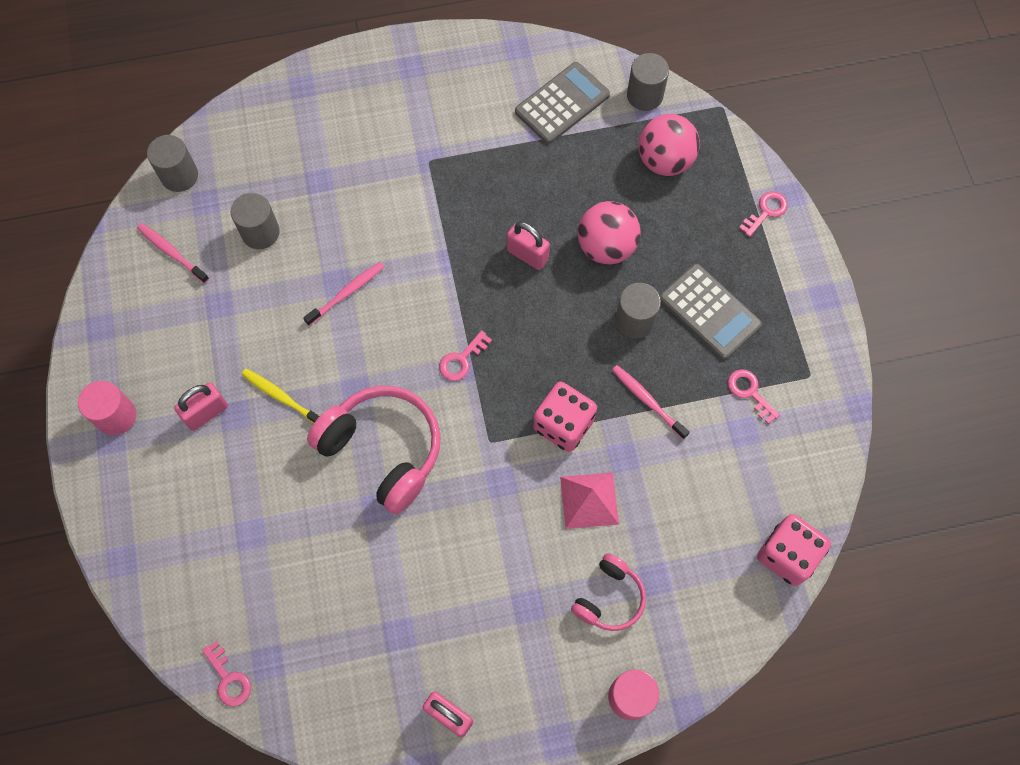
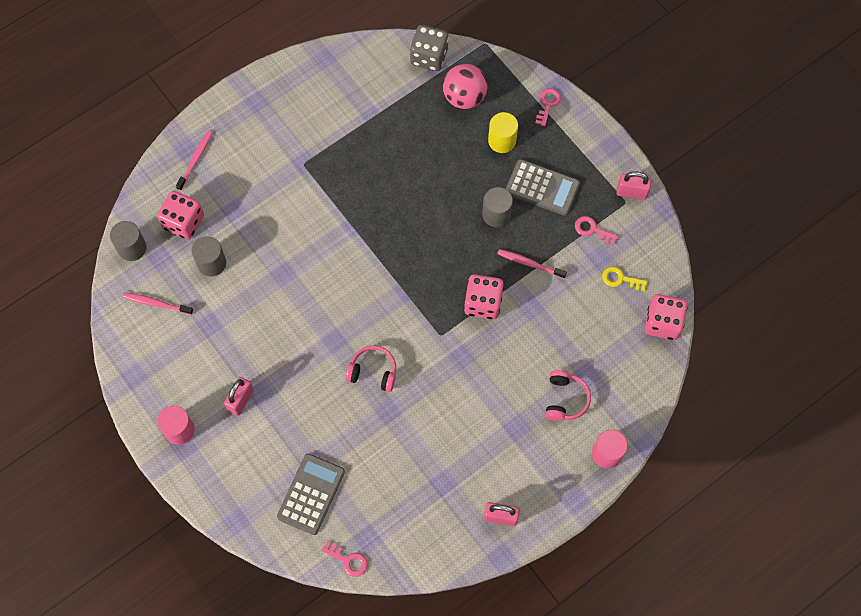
camera: 25 degrees left, 0 degrees up
yellow toothbrush [241,369,319,424] -> none
pink toothbrush [303,262,384,326] -> pink toothbrush moved to [176,131,212,191]
pink headphones [307,386,441,514] -> pink headphones [345,345,396,392], size x0.56
pink key [439,330,492,381] -> none
pink padlock [507,222,550,270] -> pink padlock moved to [616,171,651,200]
grey calculator [515,62,610,144] -> grey calculator moved to [277,453,345,535]
pink pyramid [560,473,619,529] -> none
pink ball [578,201,641,265] -> none
grey cylinder [627,53,669,111] -> grey dice [410,25,448,71]
none -> pink dice [157,191,204,240]
none -> yellow cylinder [488,112,518,153]
none -> yellow key [602,266,648,291]

